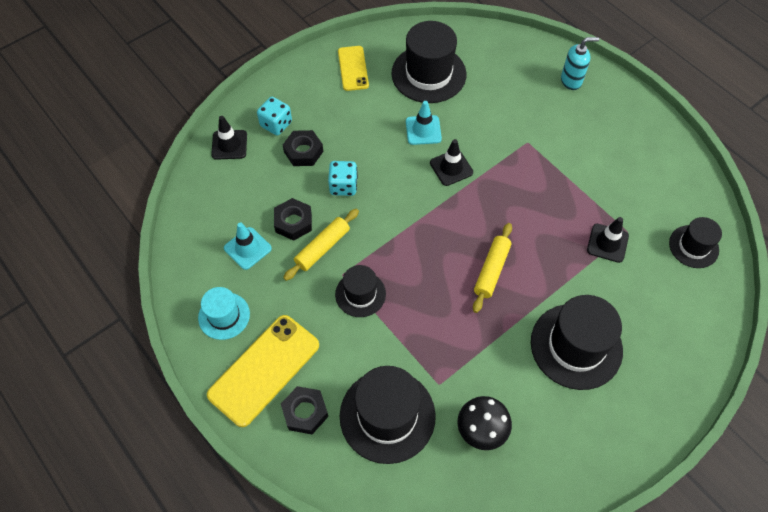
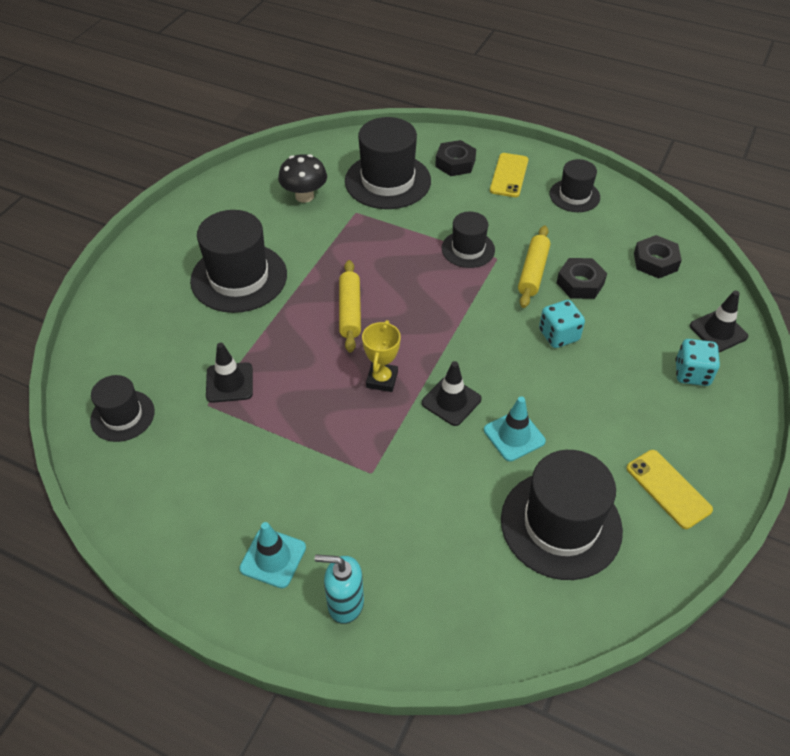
camera: 155 degrees right, 10 degrees down
turquoise hat [198,287,250,340] -> black hat [550,159,600,212]
yellow phone [207,315,319,427] -> yellow phone [490,153,528,197], size x0.60
turquoise traffic cone [224,222,272,270] -> turquoise traffic cone moved to [239,522,306,588]
black nut [283,130,323,166] -> black nut moved to [634,235,682,279]
turquoise soap dispenser [561,37,599,90] -> turquoise soap dispenser turned 45 degrees clockwise [315,554,364,624]
none -> yellow trophy [362,320,401,392]

